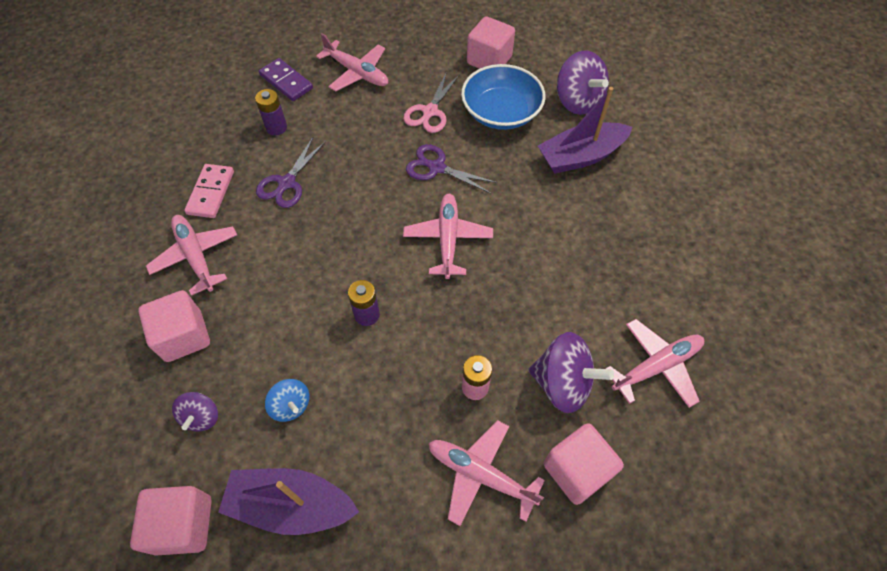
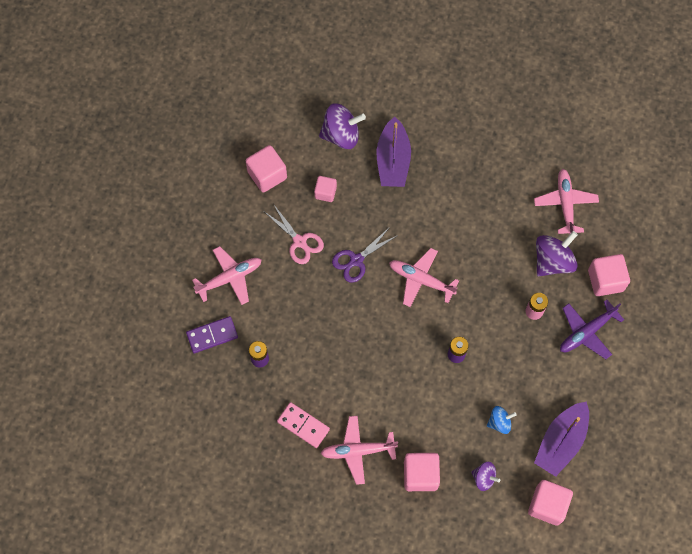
camera: 65 degrees left, 10 degrees up
purple scissors [256,137,326,208] -> none
pink plane [429,420,545,526] -> purple plane [560,300,624,359]
blue bowl [461,64,545,130] -> pink cube [314,176,337,202]

